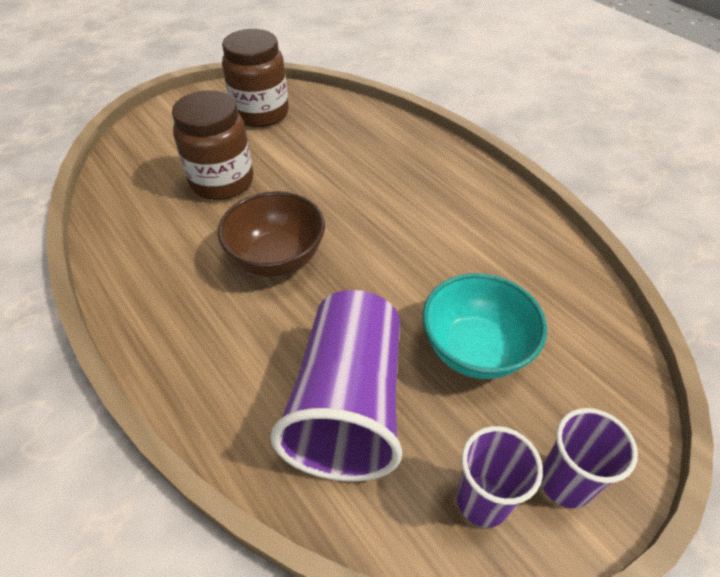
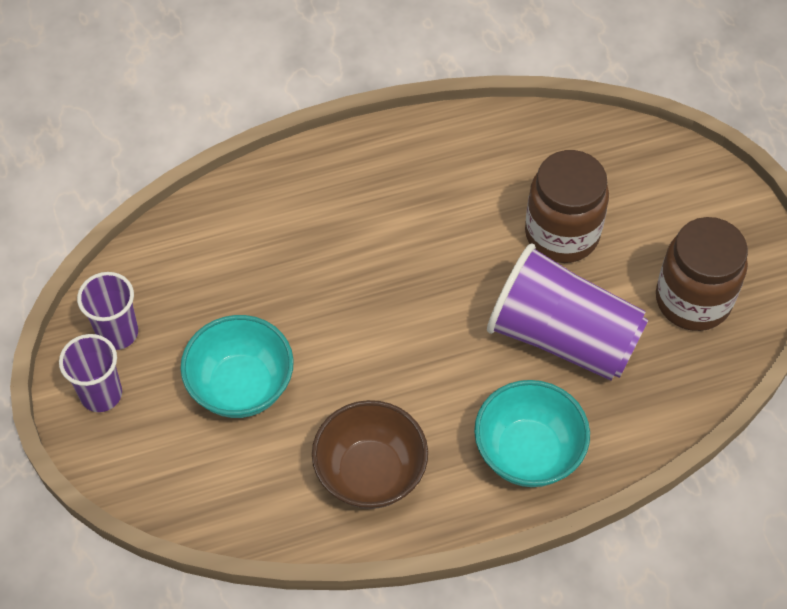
camera: 110 degrees right, 10 degrees up
brown bowl [218,191,325,277] -> brown bowl moved to [312,400,428,509]
purple cup [270,290,402,482] -> purple cup moved to [487,243,648,381]
none -> turquoise bowl [474,380,590,487]

